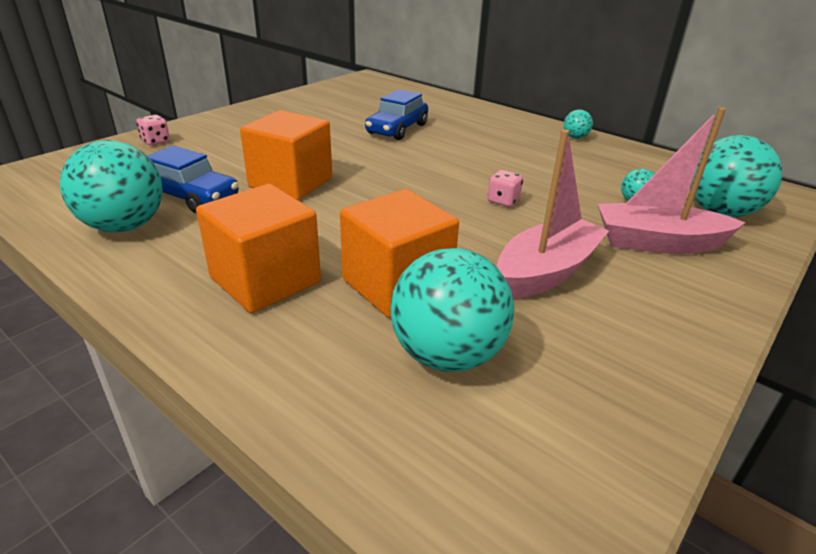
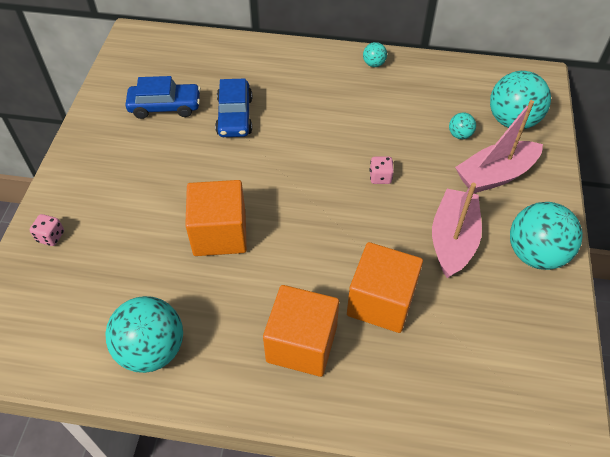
camera: 30 degrees left, 20 degrees up
blue car [147,145,239,213] -> blue car moved to [125,76,201,119]
turquoise ball [390,248,514,372] -> turquoise ball moved to [510,202,583,270]

